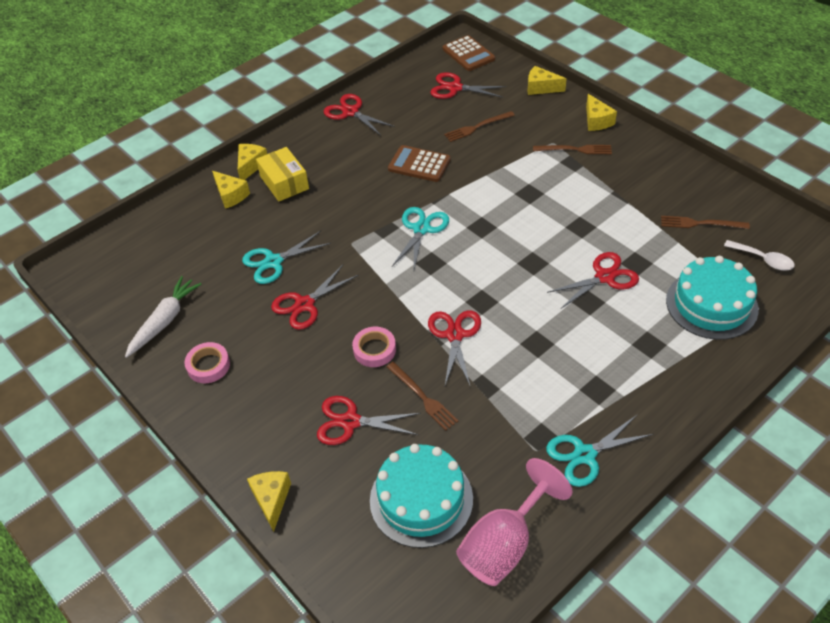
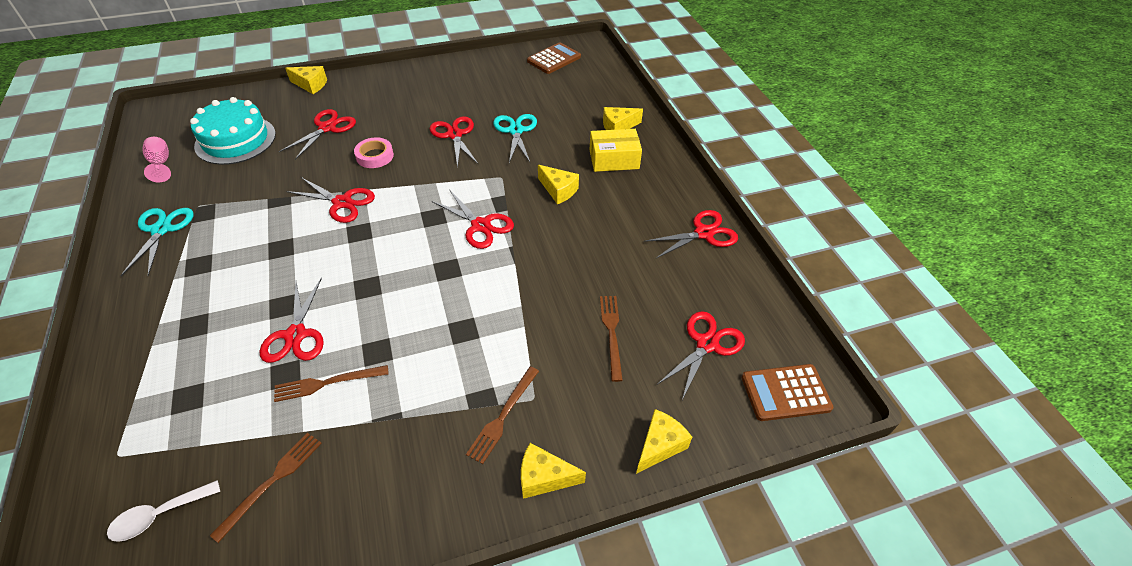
camera: 110 degrees right, 0 degrees up
white carrot [125,276,202,358] -> none
pink tape [185,342,230,383] -> none
yellow cheese [238,144,267,180] -> yellow cheese moved to [538,165,579,204]
brown fork [387,362,458,431] -> brown fork moved to [274,365,389,402]
brown calculator [388,145,451,182] -> brown calculator moved to [527,42,581,74]
turquoise scissors [392,207,449,269] -> red scissors [432,189,514,249]
pink goblet [456,458,573,586] -> pink goblet [142,137,171,182], size x0.54
turquoise cake [666,256,759,340] -> none

